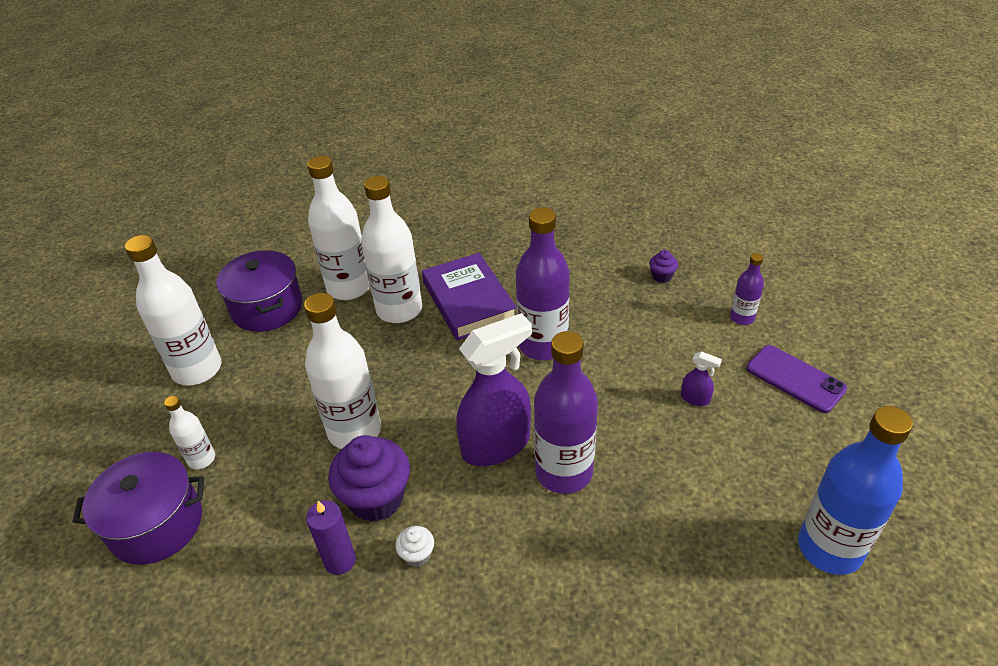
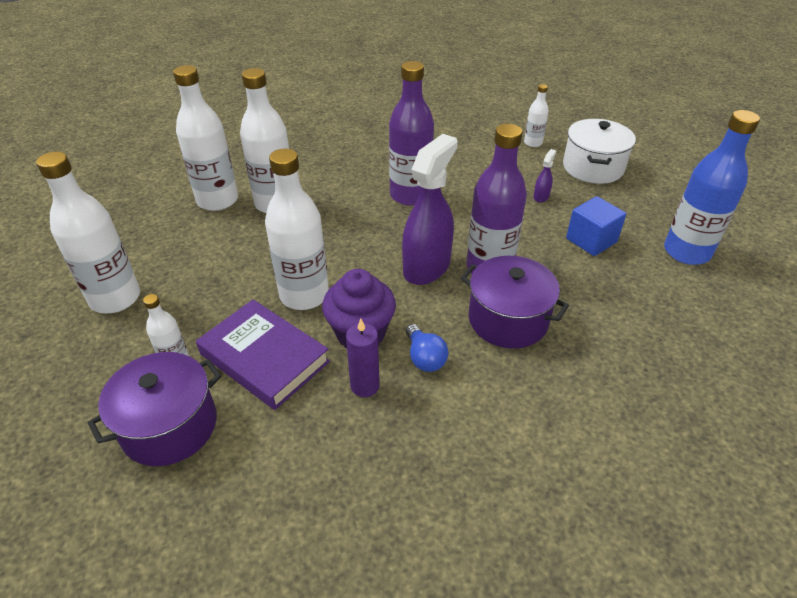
camera: 30 degrees left, 0 degrees up
purple pot [216,250,303,332] -> purple pot moved to [461,256,569,349]
white cupcake [395,526,434,567] -> blue light bulb [406,324,448,372]
purple book [422,253,516,340] -> purple book moved to [196,300,330,410]
purple cupcake [649,250,678,283] -> none
purple spray bottle [681,351,722,406] -> purple spray bottle turned 60 degrees counterclockwise [533,149,556,203]
purple bottle [730,253,764,325] -> white bottle [524,84,549,147]
purple phone [747,345,847,413] -> white pot [563,119,636,184]
none -> blue cube [566,196,626,256]

